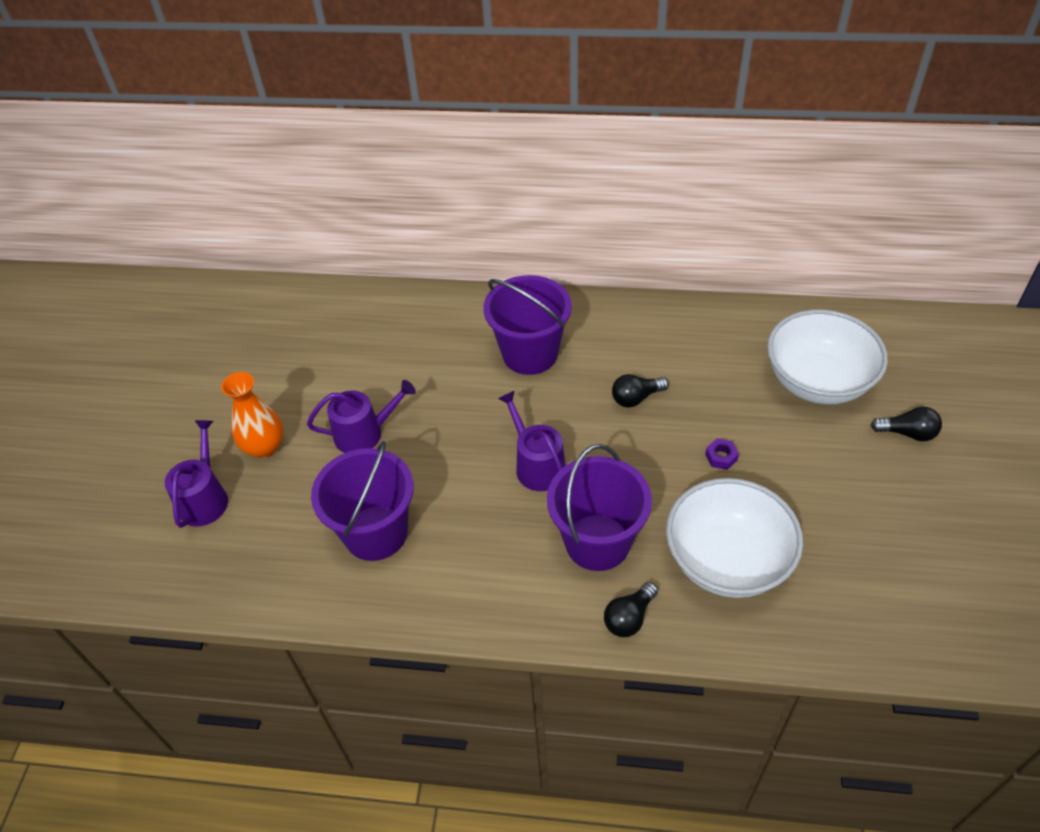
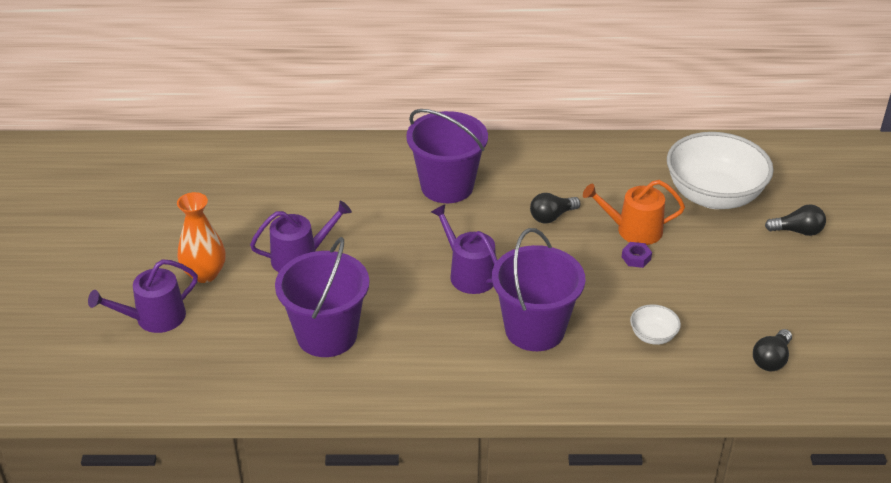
camera: 10 degrees left, 10 degrees down
purple watering can [165,420,228,528] -> purple watering can turned 120 degrees counterclockwise [88,259,198,333]
black light bulb [604,582,658,637] -> black light bulb moved to [753,329,792,371]
white bowl [666,478,803,598] -> white bowl [630,304,681,345], size x0.42
none -> orange watering can [583,180,685,245]

